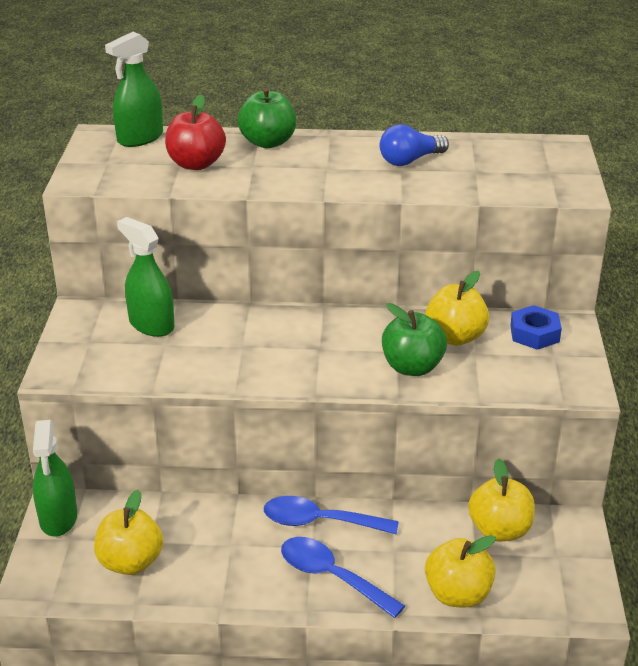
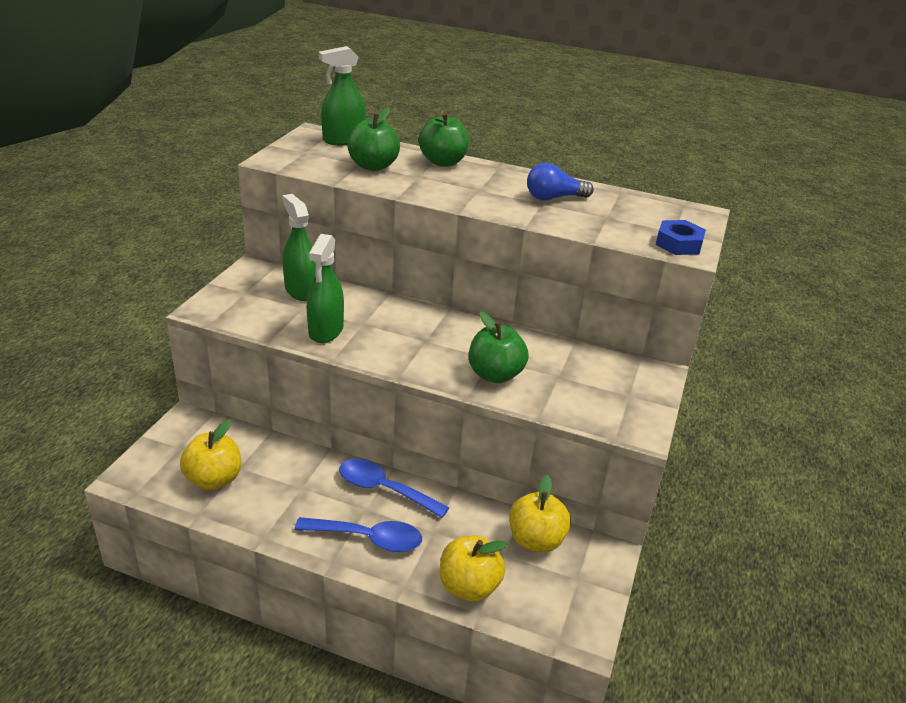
camera: 15 degrees right, 0 degrees up
green spray bottle [33,420,77,536] -> green spray bottle moved to [307,234,344,343]
red apple [165,94,226,170] -> green apple [347,107,400,171]
blue spoon [281,537,405,618] -> blue spoon turned 135 degrees clockwise [294,517,422,552]
yellow apple [425,271,489,346] -> none
blue nut [510,305,562,350] -> blue nut moved to [656,220,706,255]

